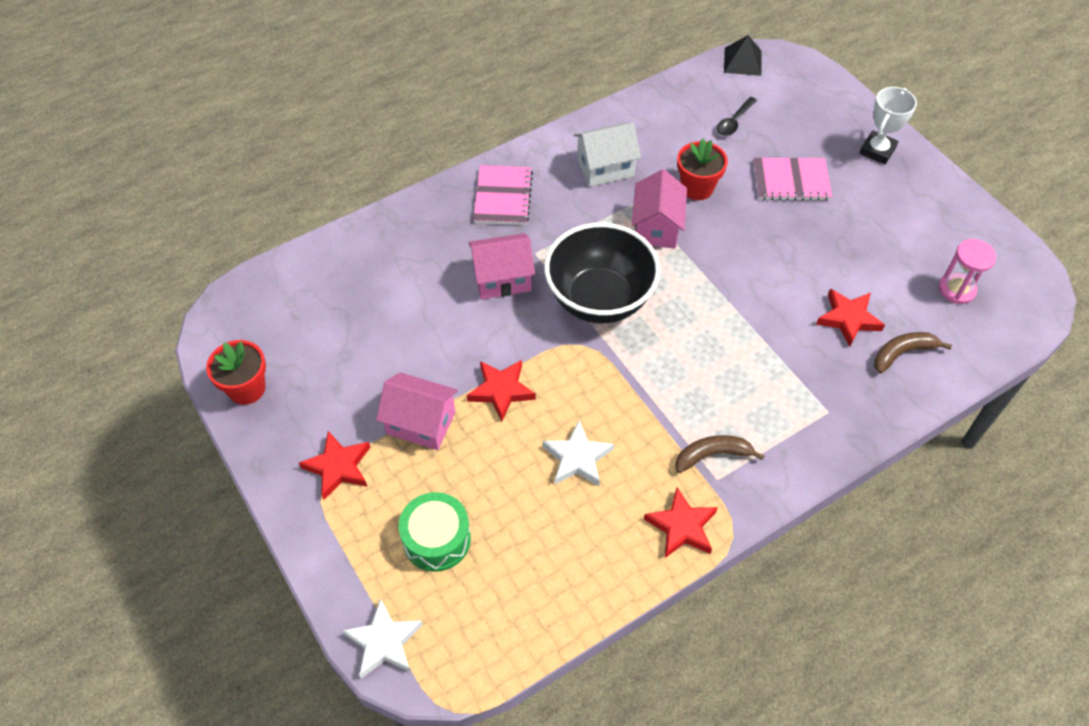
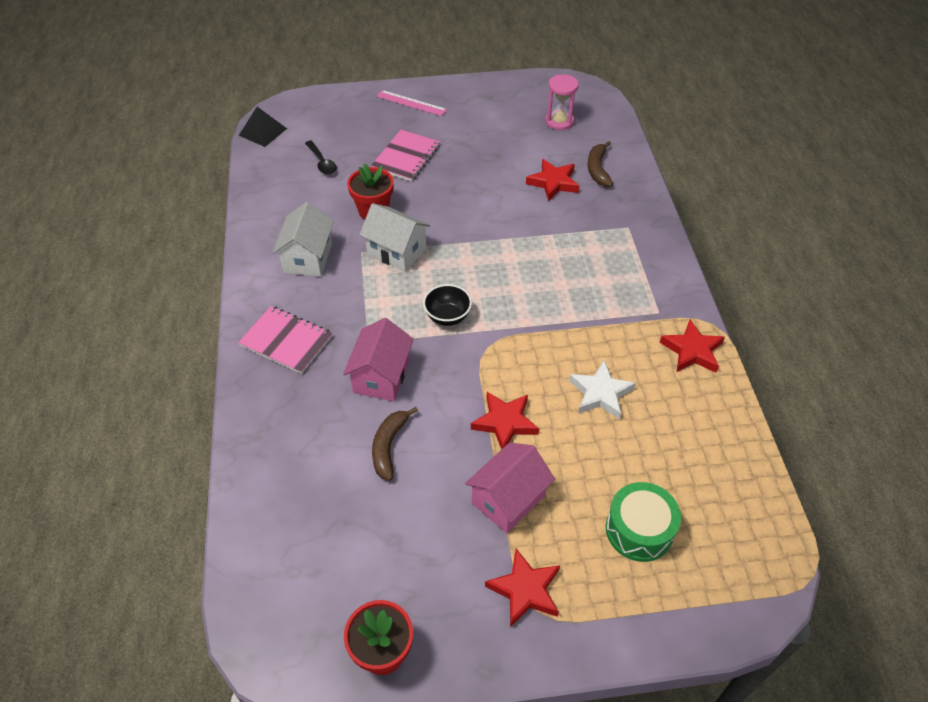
camera: 65 degrees left, 5 degrees down
white star [342,598,423,679] -> none
black bowl [544,223,661,323] -> black bowl [423,284,472,326], size x0.45
pink house [631,169,687,248] -> white house [359,203,430,272]
brown banana [676,435,764,473] -> brown banana moved to [372,407,418,481]
white trophy [860,87,917,164] -> pink ruler [376,90,447,116]

